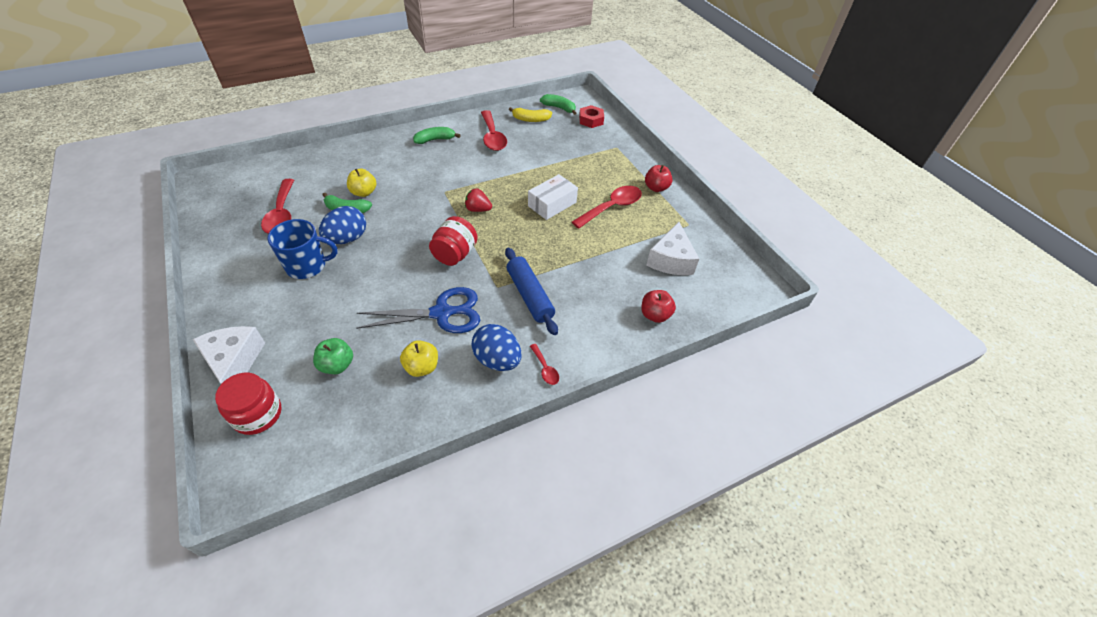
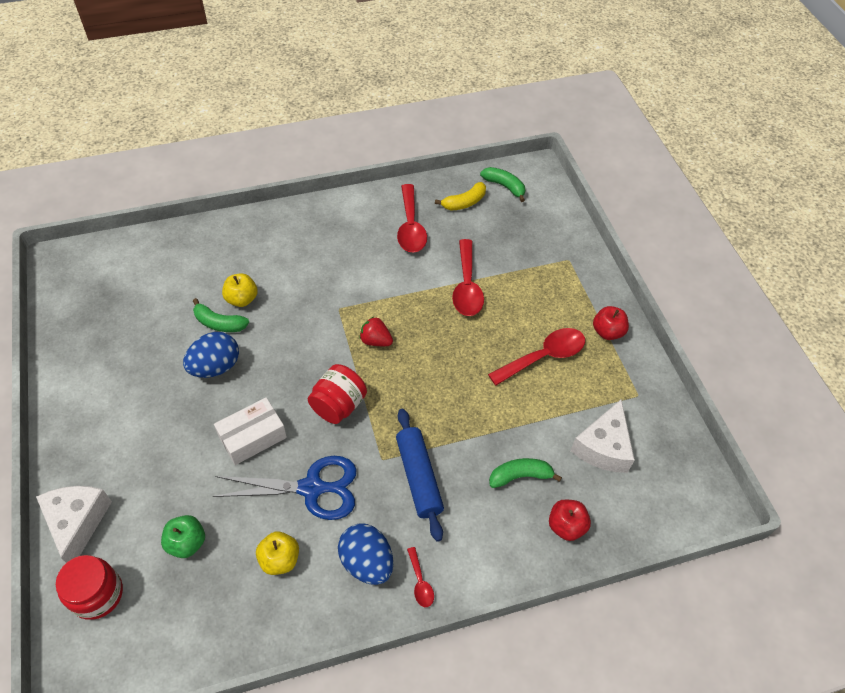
camera: 10 degrees right, 5 degrees up
red spoon [261,179,294,234] -> red spoon moved to [452,239,484,316]
blue mug [267,219,338,279] -> none
green banana [413,127,461,144] -> green banana moved to [489,458,562,488]
yellow banana [509,107,552,122] -> yellow banana turned 45 degrees counterclockwise [435,182,486,211]
white box [528,174,578,220] -> white box moved to [214,397,287,465]
red nut [579,105,604,128] -> none

